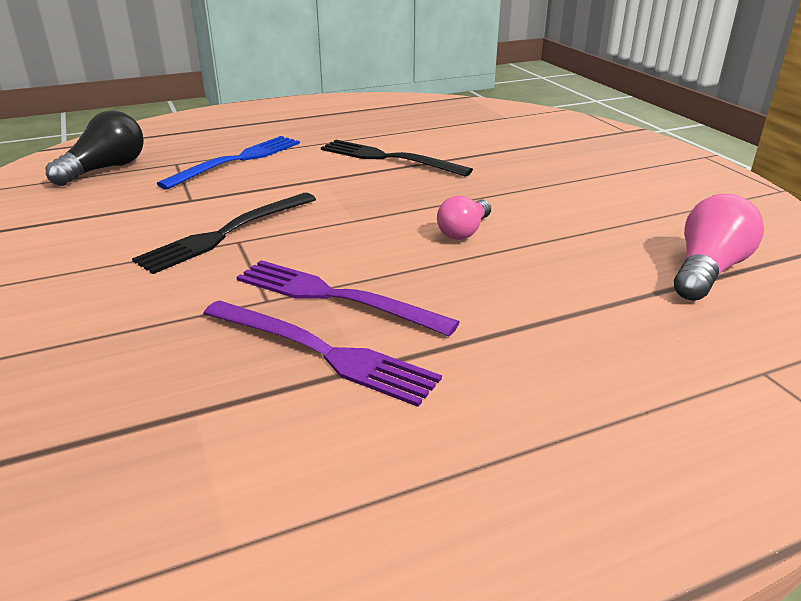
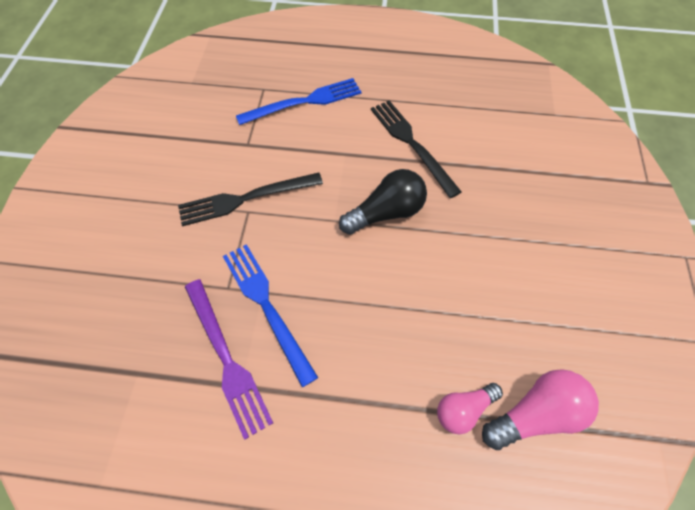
camera: 30 degrees right, 30 degrees up
black light bulb [45,110,144,186] -> black light bulb moved to [339,169,427,235]
purple fork [236,260,460,336] -> blue fork [223,244,318,387]
pink light bulb [437,195,491,240] -> pink light bulb moved to [437,383,503,434]

